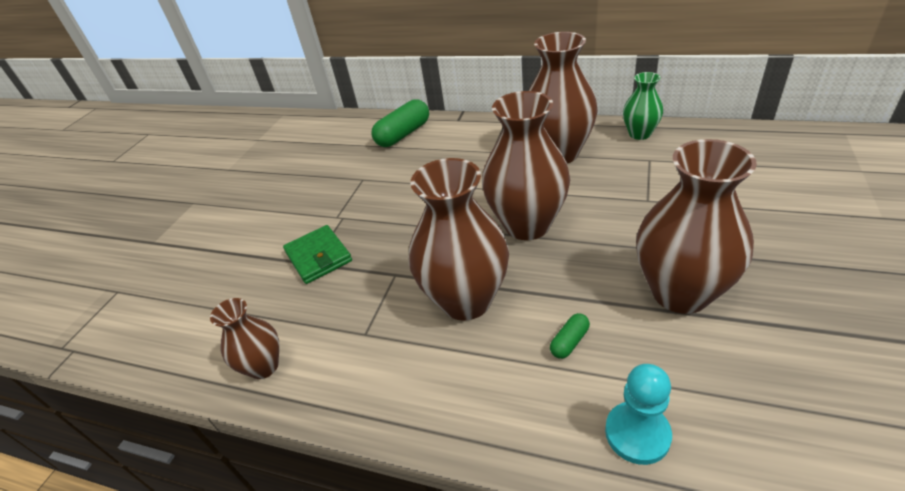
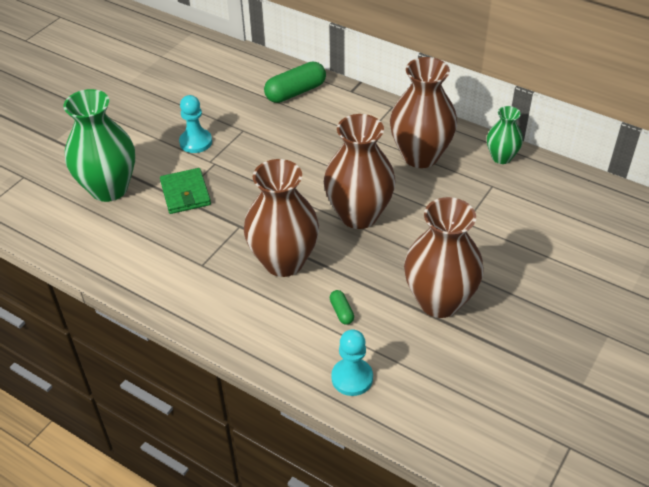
camera: 10 degrees right, 5 degrees up
brown vase [210,298,279,379] -> none
green capsule [550,313,590,359] -> green capsule turned 75 degrees counterclockwise [330,290,354,325]
none -> green vase [63,89,135,202]
none -> turquoise pawn [179,95,212,153]

